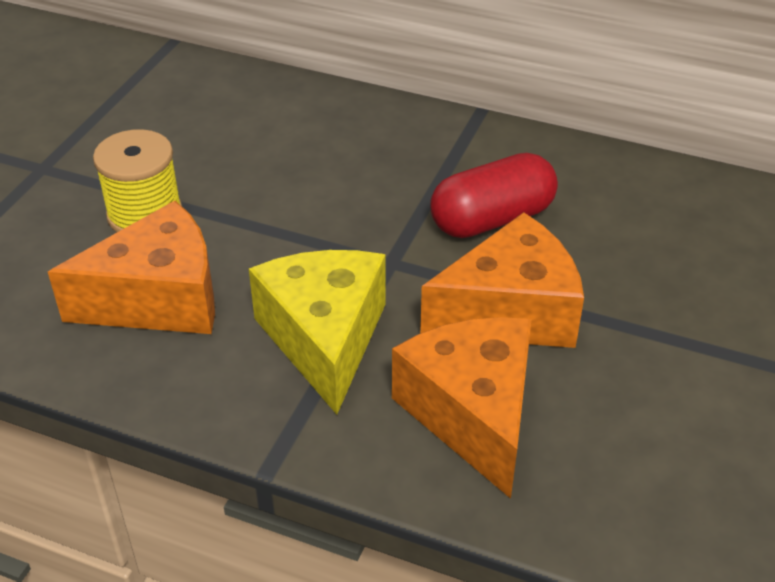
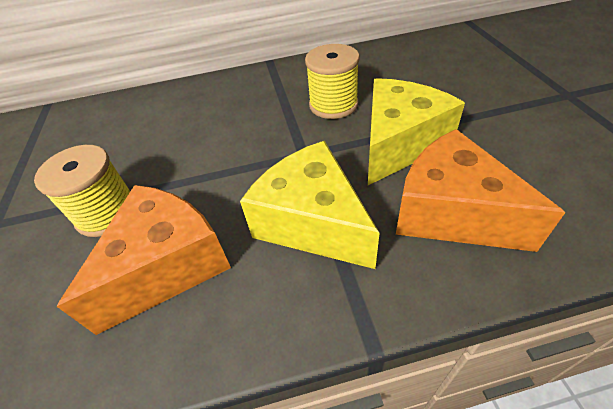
camera: 30 degrees left, 5 degrees up
orange cheese [420,212,584,348] -> yellow cheese [368,78,465,185]
red capsule [430,153,558,238] -> yellow spool [305,44,360,119]

